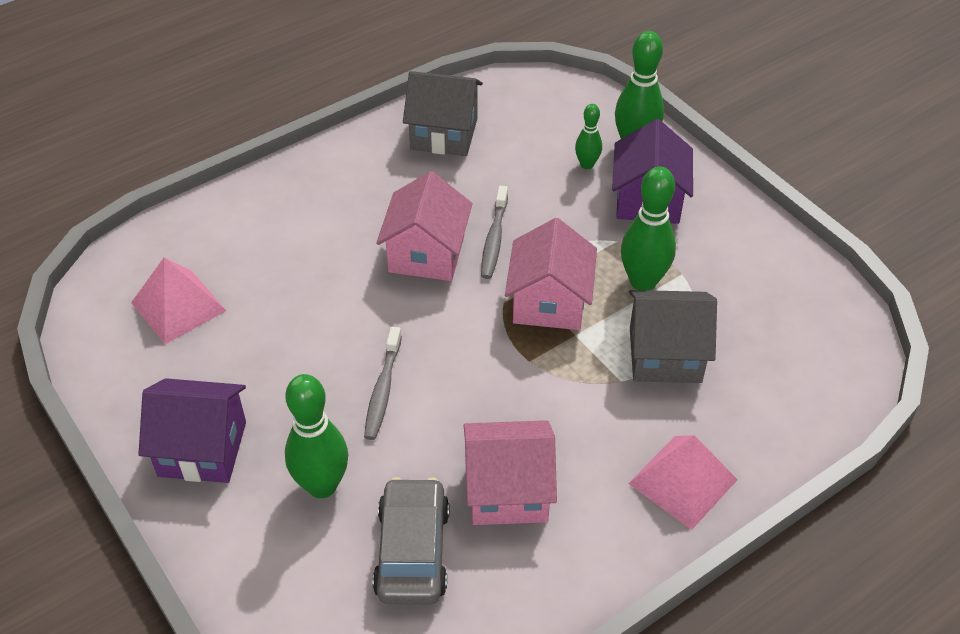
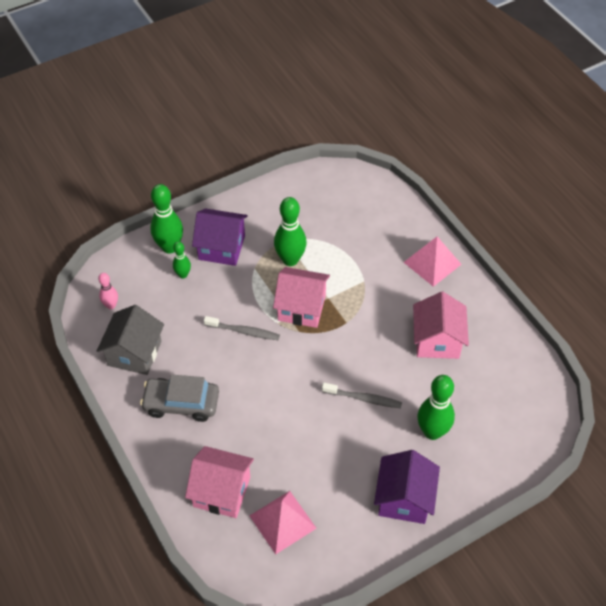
camera: 85 degrees left, 5 degrees up
grey car [372,477,449,604] -> grey car moved to [140,375,219,422]
pink house [376,171,472,281] -> pink house moved to [185,446,254,518]
grey house [629,290,717,383] -> none
none -> pink bowling pin [98,273,118,309]

